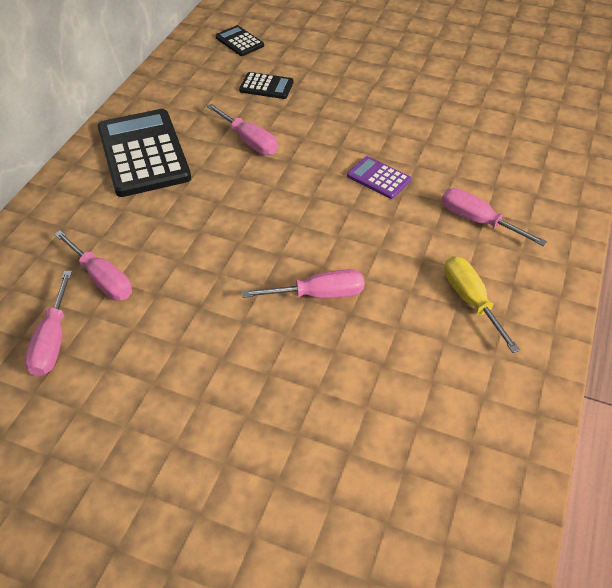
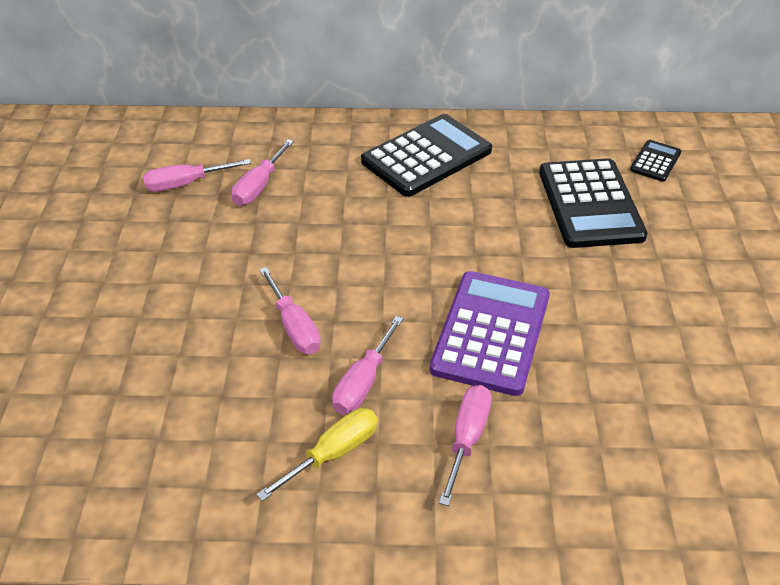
camera: 70 degrees right, 5 degrees down
pink screwdriver [207,104,278,155] -> pink screwdriver moved to [332,316,403,414]
black calculator [239,72,294,99] -> black calculator [539,158,648,248], size x2.09
purple calculator [347,156,411,199] -> purple calculator [430,271,550,396], size x2.09

